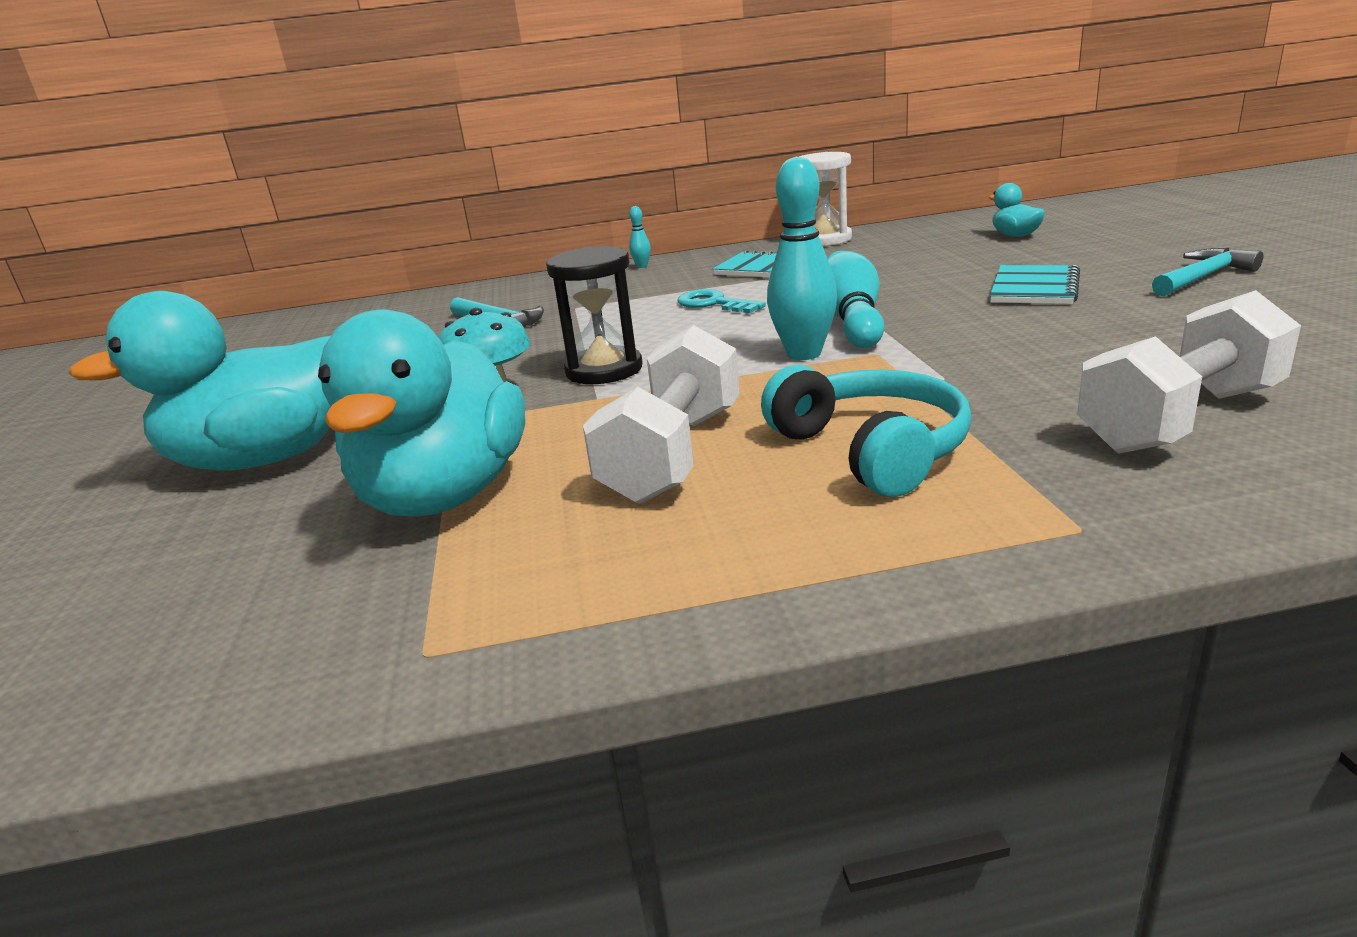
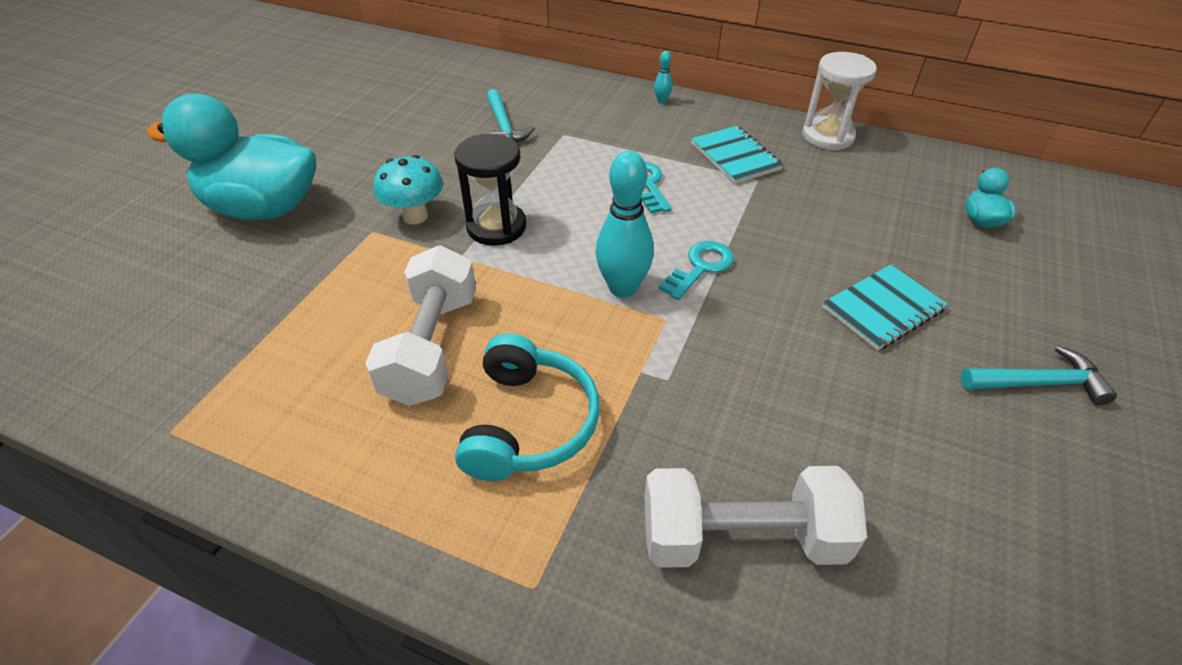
camera: 30 degrees right, 20 degrees up
turquoise duck [318,309,525,517] -> none
white dumbbell [583,325,740,504] -> white dumbbell turned 45 degrees counterclockwise [365,245,476,406]
turquoise bowling pin [827,250,884,348] -> turquoise key [659,241,734,300]

